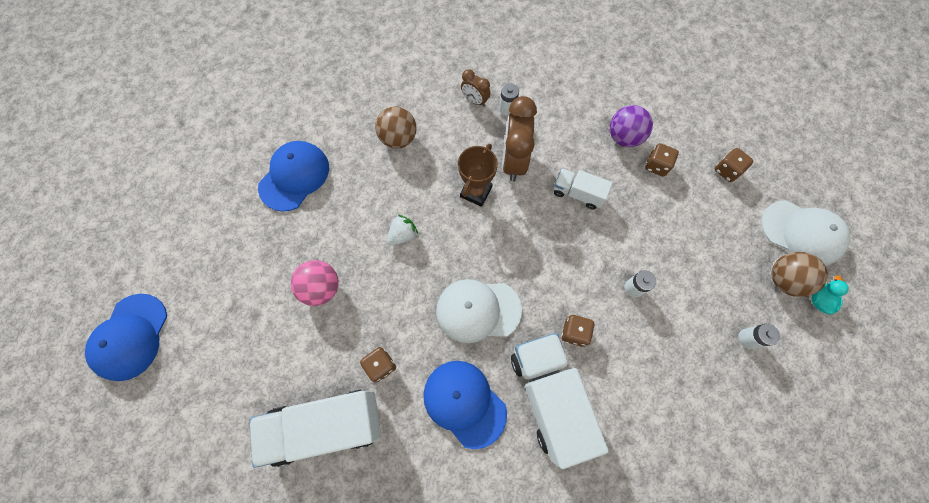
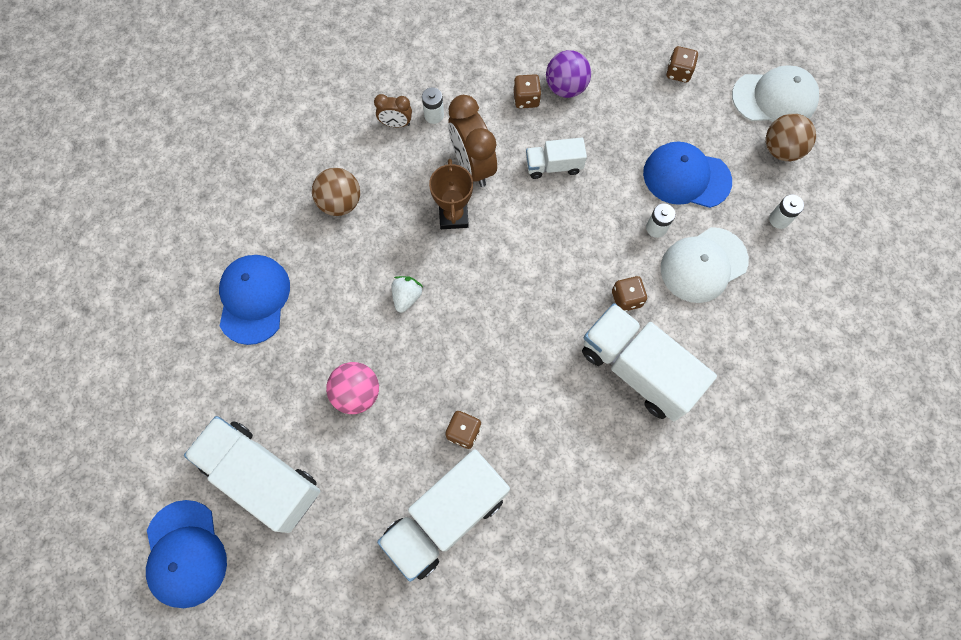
camera: 30 degrees left, 0 degrees up
blue cap [423,361,507,449] -> blue cap moved to [643,141,732,208]
white cap [436,279,522,343] -> white cap moved to [661,227,749,303]
brown dice [645,143,679,177] -> brown dice moved to [514,74,541,108]
turquoise duck [812,276,849,315] -> none
none -> white truck [184,416,320,533]

